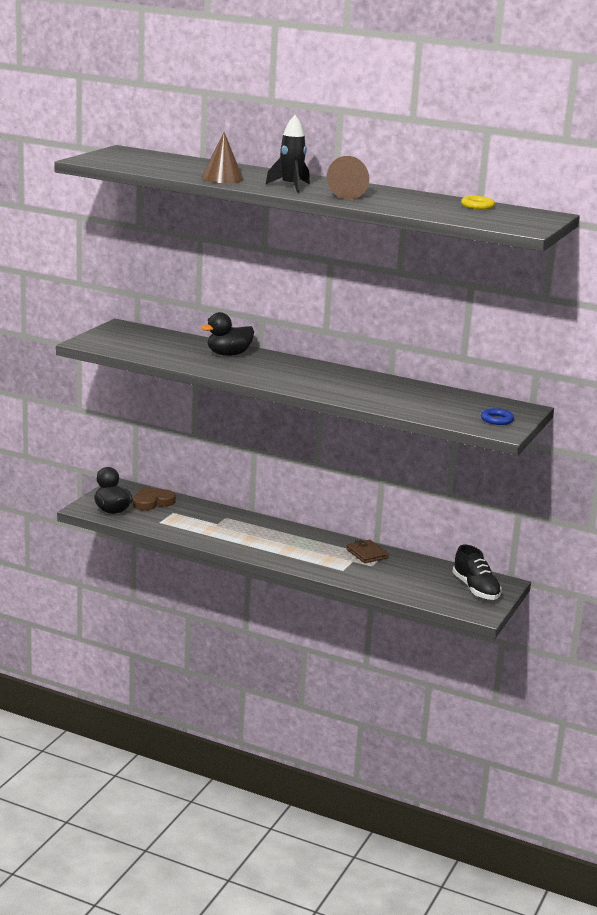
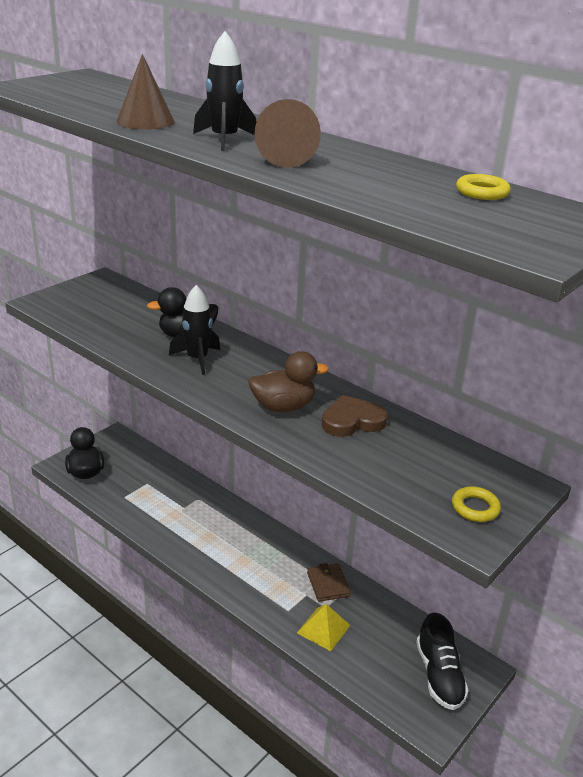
camera: 15 degrees right, 10 degrees up
brown heart [133,487,176,511] -> brown heart moved to [322,395,388,437]
blue ring [481,408,514,425] -> yellow ring [452,486,501,522]
none -> black rocket [169,285,220,375]
none -> brown duck [248,351,329,412]
none -> yellow pyramid [297,604,350,651]

